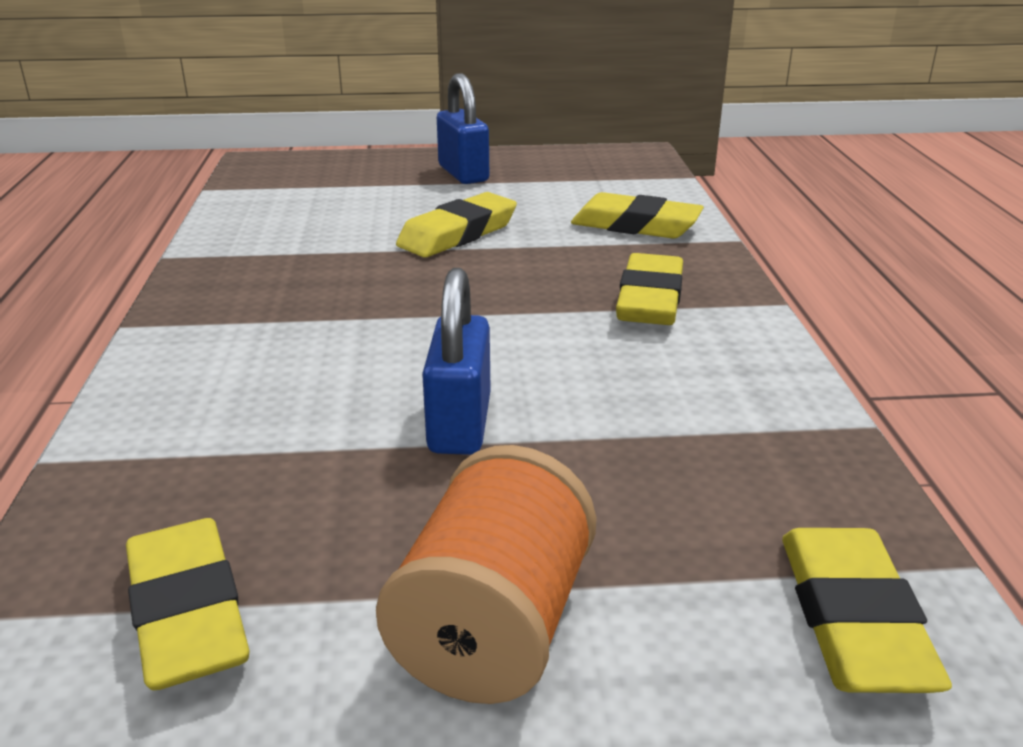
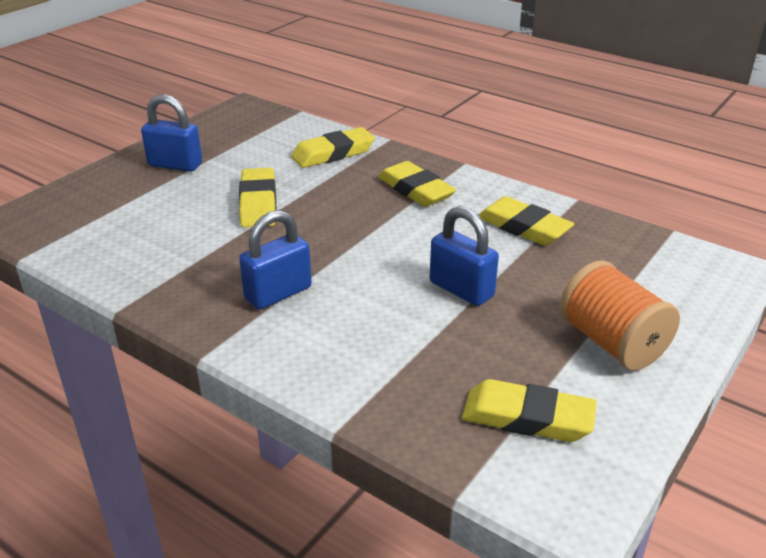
camera: 50 degrees left, 5 degrees up
yellow eraser [782,528,952,693] -> yellow eraser moved to [478,196,574,245]
none -> blue padlock [239,210,312,309]

